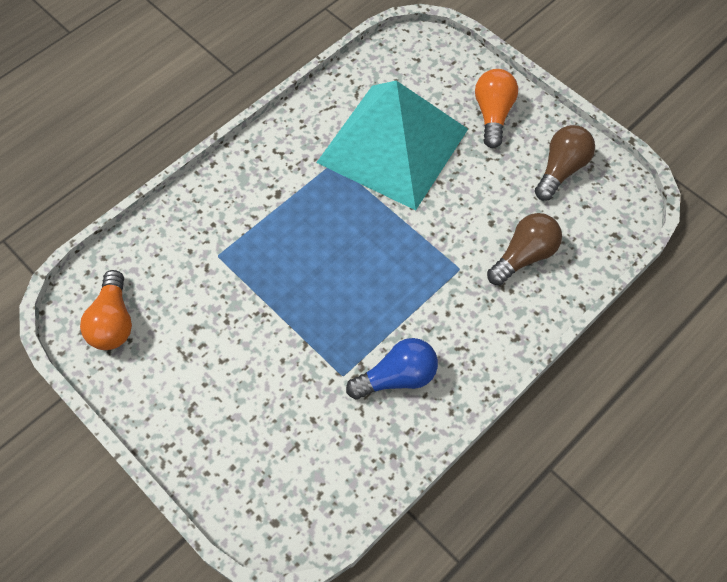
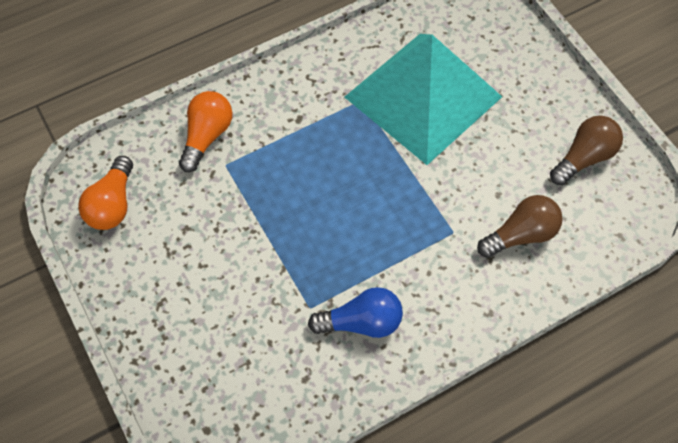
camera: 15 degrees right, 0 degrees up
orange light bulb [475,69,518,148] -> orange light bulb moved to [179,91,233,172]

